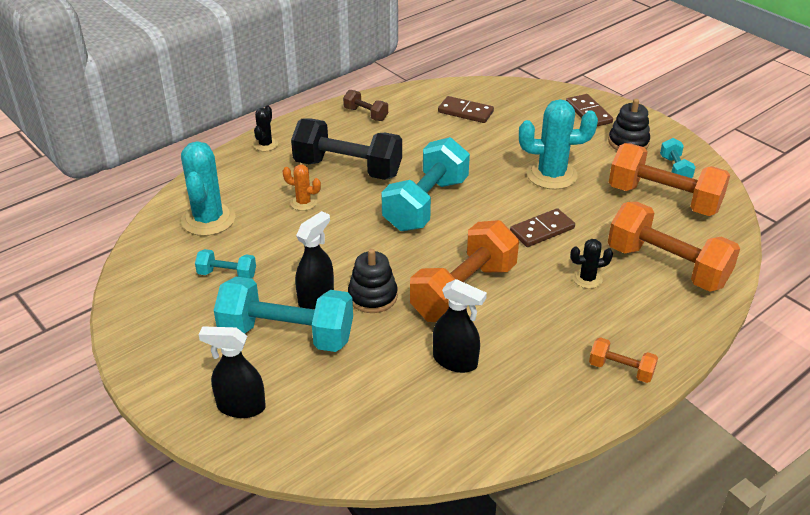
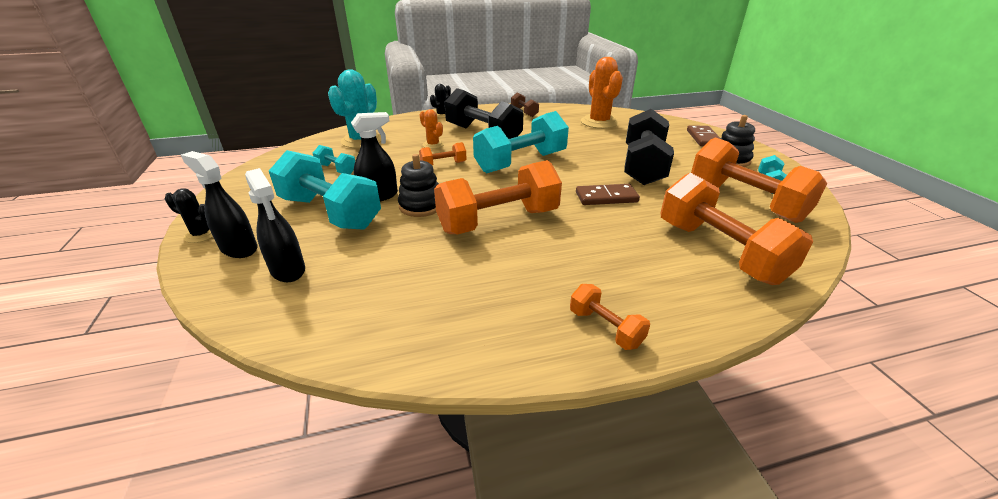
camera: 25 degrees right, 5 degrees down
black spray bottle [433,279,487,373] -> black spray bottle moved to [245,168,305,282]
brown domino [438,96,494,123] -> orange cactus [581,57,623,129]
turquoise cactus [519,99,598,190] -> black dumbbell [624,109,674,185]
black cactus [570,239,613,289] -> black cactus moved to [165,188,213,243]
none -> orange dumbbell [419,142,467,165]

